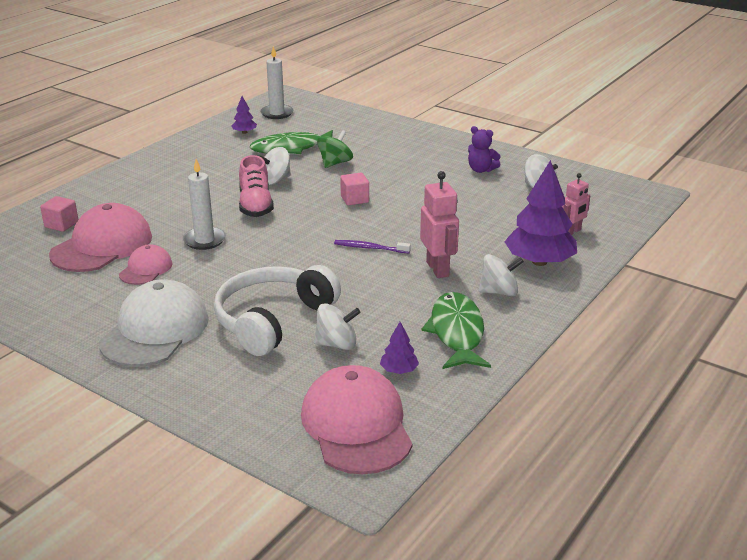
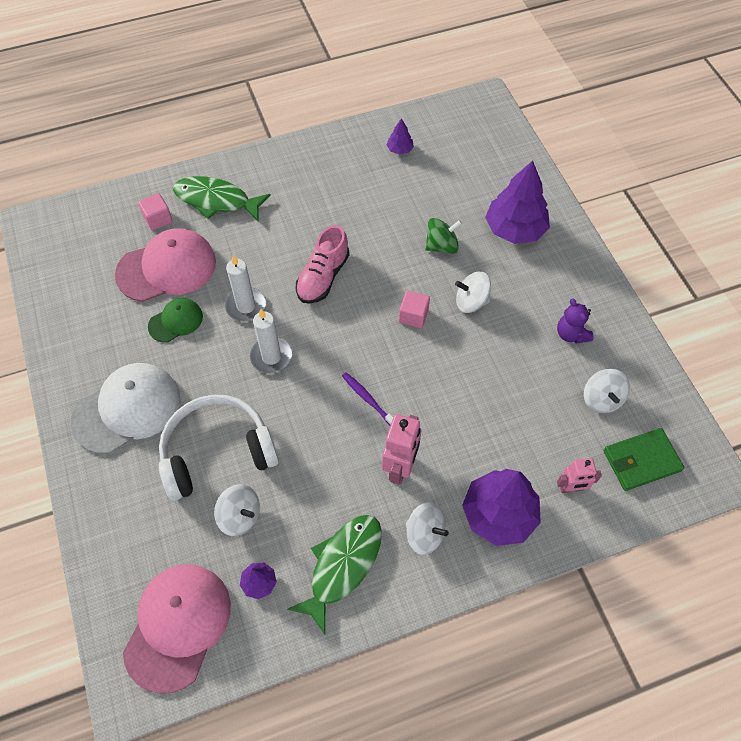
camera: 35 degrees right, 30 degrees up
pink cap [119,244,173,285] -> green cap [148,298,203,343]
green fish [250,130,333,154] -> green fish moved to [173,176,271,221]
white spinning top [258,147,291,185] -> white spinning top moved to [455,271,491,313]
white candle [260,46,293,119] -> white candle moved to [250,309,293,374]
none -> purple tree [485,161,550,244]
none -> green wallet [603,428,684,491]

